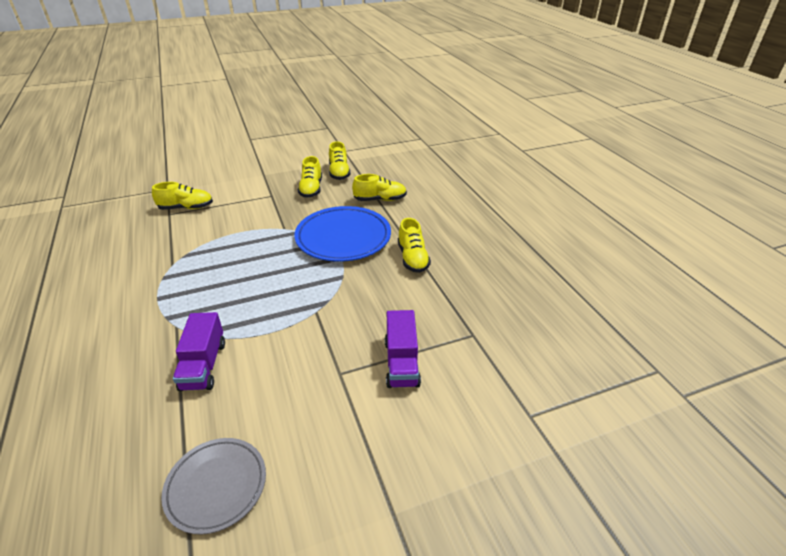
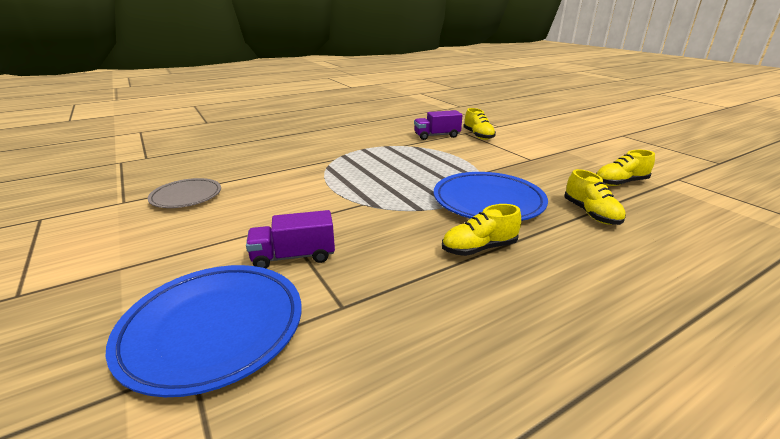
camera: 80 degrees right, 10 degrees down
purple truck [173,312,225,391] -> purple truck moved to [414,110,462,140]
yellow shoe [298,156,322,198] -> none
none -> blue plate [106,265,302,397]

